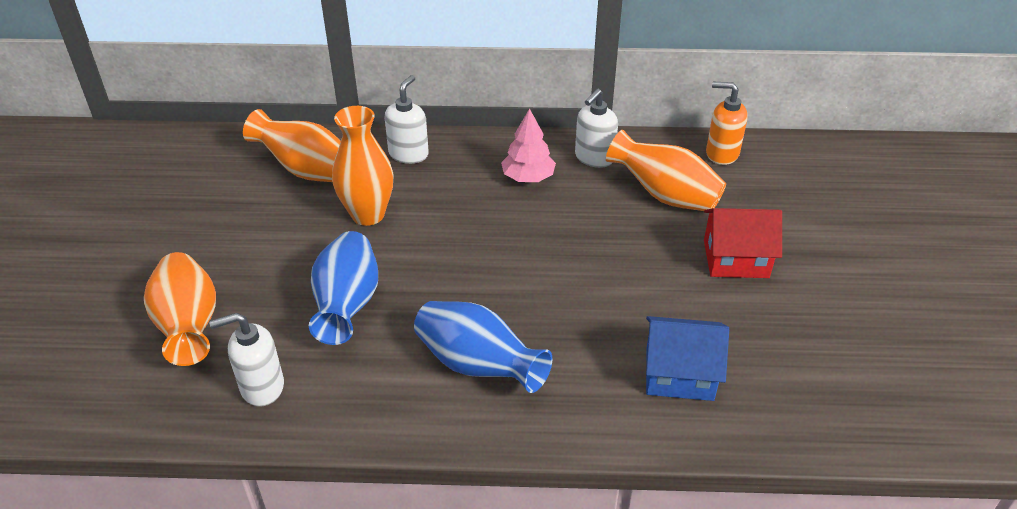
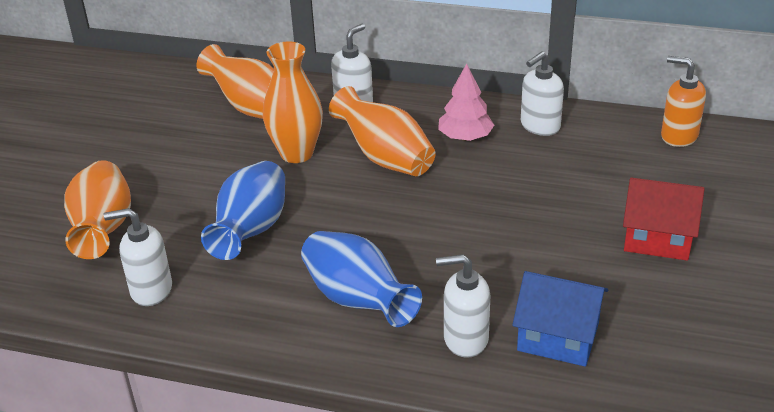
camera: 15 degrees right, 5 degrees down
orange vase [606,130,726,211] -> orange vase moved to [329,86,436,176]
none -> white soap dispenser [436,254,490,358]

